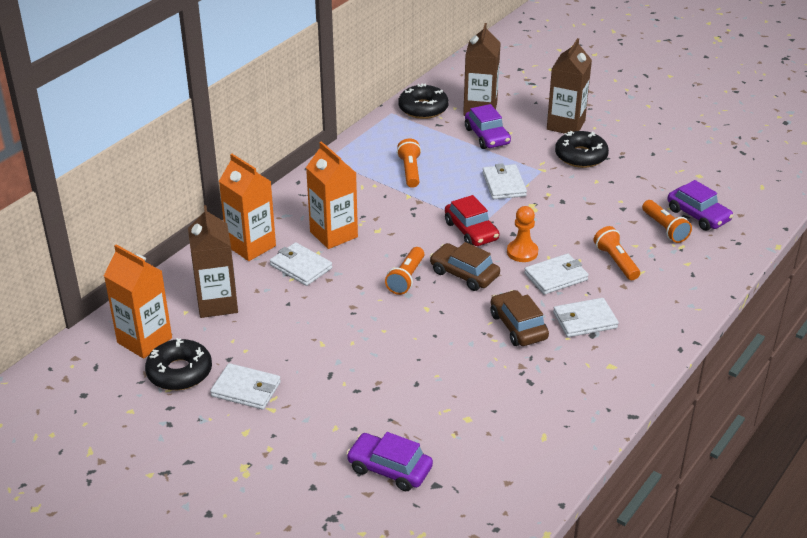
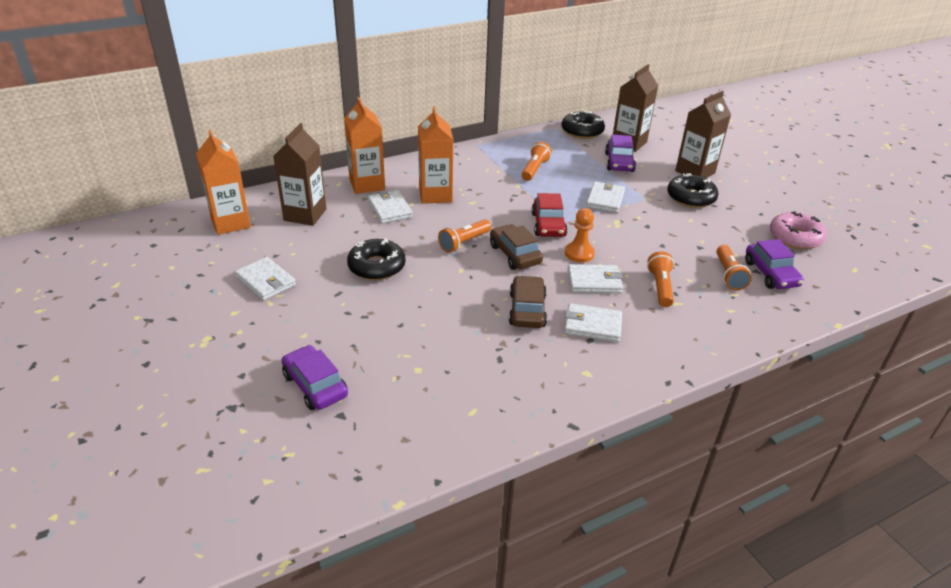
camera: 25 degrees right, 0 degrees up
black donut [145,338,212,390] -> black donut moved to [347,238,406,280]
none -> pink donut [770,211,826,249]

